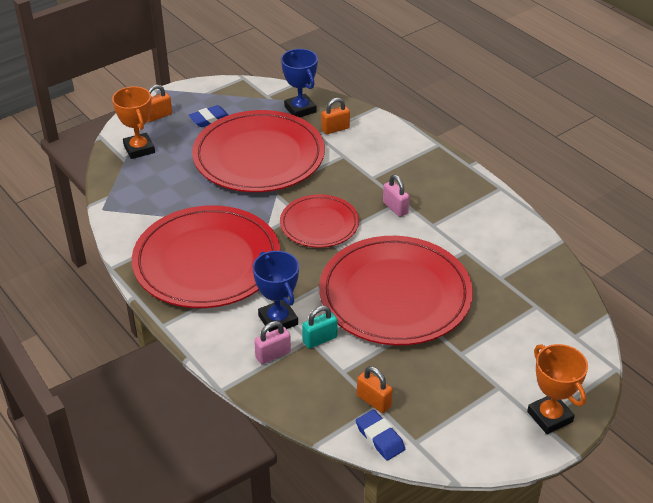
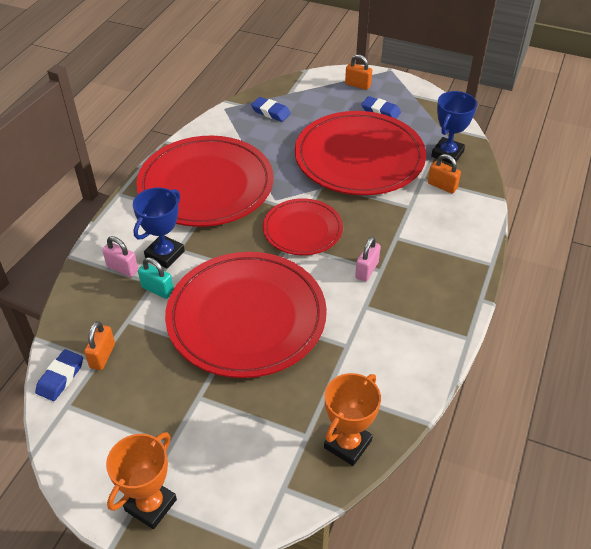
camera: 60 degrees right, 5 degrees up
orange trophy [112,86,155,159] -> orange trophy moved to [324,373,381,466]
none -> blue eraser [251,97,291,122]

